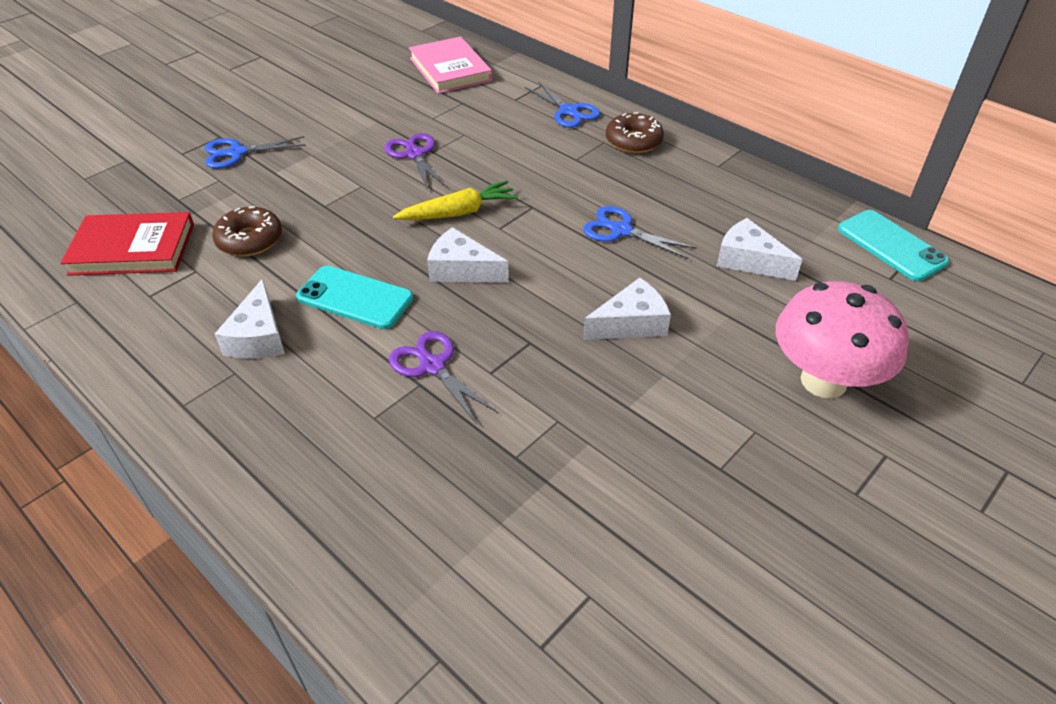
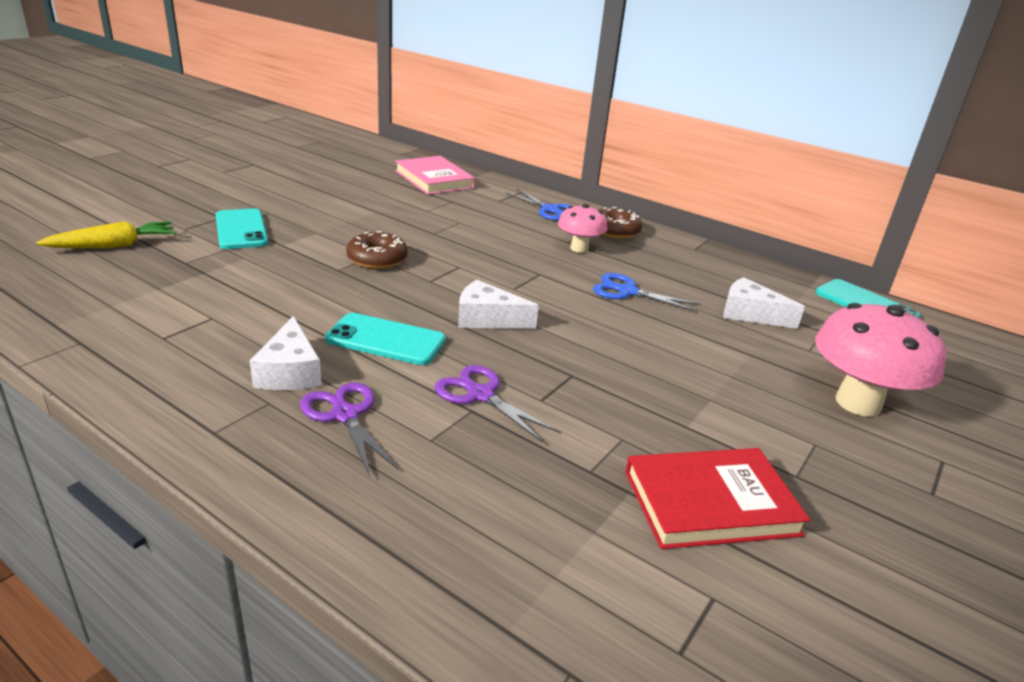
camera: 10 degrees left, 15 degrees down
red book [61,212,194,276] -> red book moved to [625,448,811,549]
blue scissors [205,136,306,169] -> turquoise phone [216,208,268,249]
brown donut [212,206,282,256] -> brown donut moved to [346,231,408,269]
purple scissors [385,133,447,190] -> purple scissors moved to [300,383,398,476]
yellow carrot [393,181,518,220] -> yellow carrot moved to [36,221,176,248]
white cheese [583,278,671,340] -> none
none -> pink mushroom [558,204,608,253]

